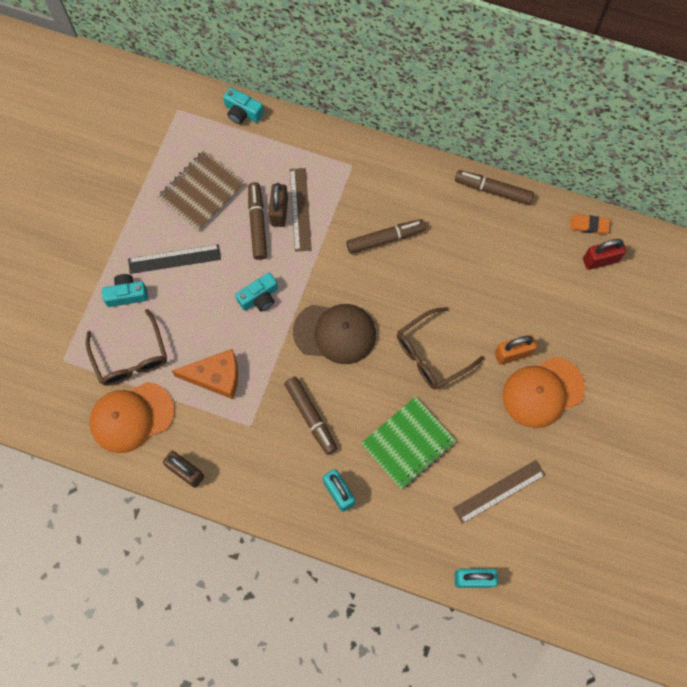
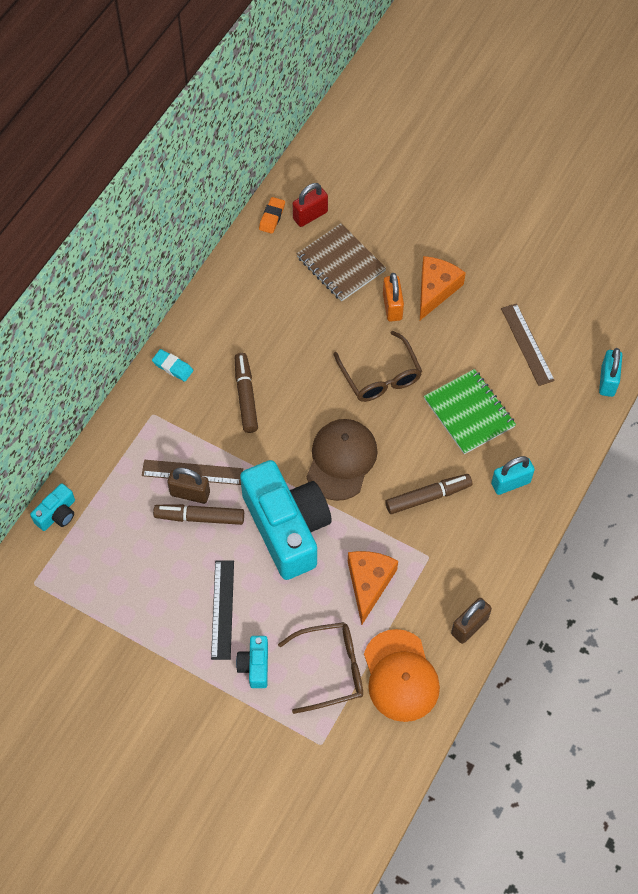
camera: 80 degrees left, 10 degrees down
brown notebook [158,151,245,232] -> brown notebook moved to [297,224,386,301]
turquoise camera [235,273,278,312] -> turquoise camera [240,460,332,580], size x2.34
brown marker [455,170,534,205] -> none
orange cap [502,357,585,428] -> orange cheese [420,256,466,320]
red padlock [583,239,626,270] -> red padlock turned 60 degrees clockwise [293,183,328,227]
none -> turquoise eraser [152,349,193,382]

